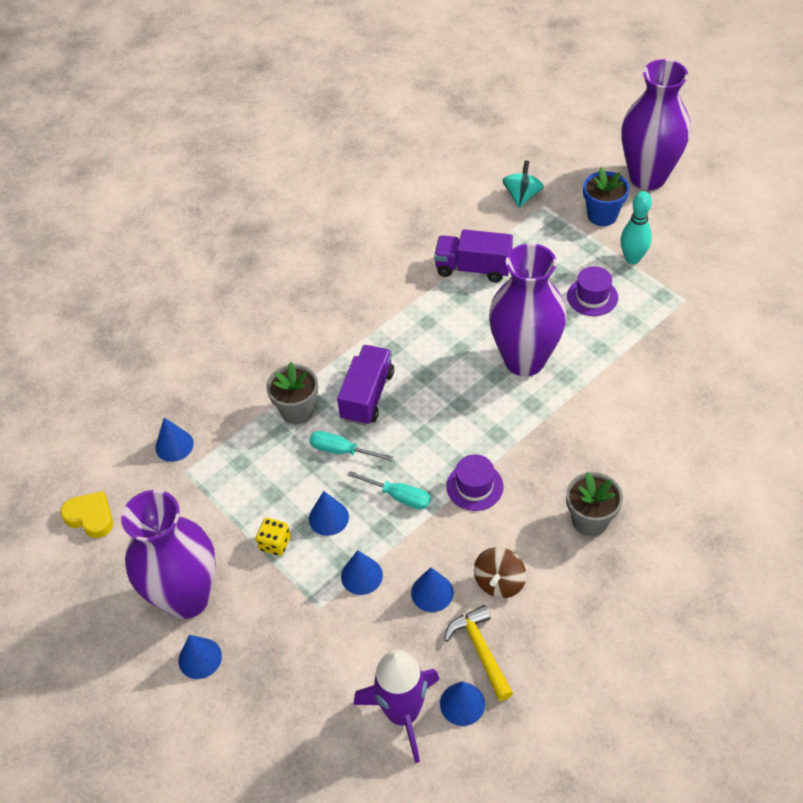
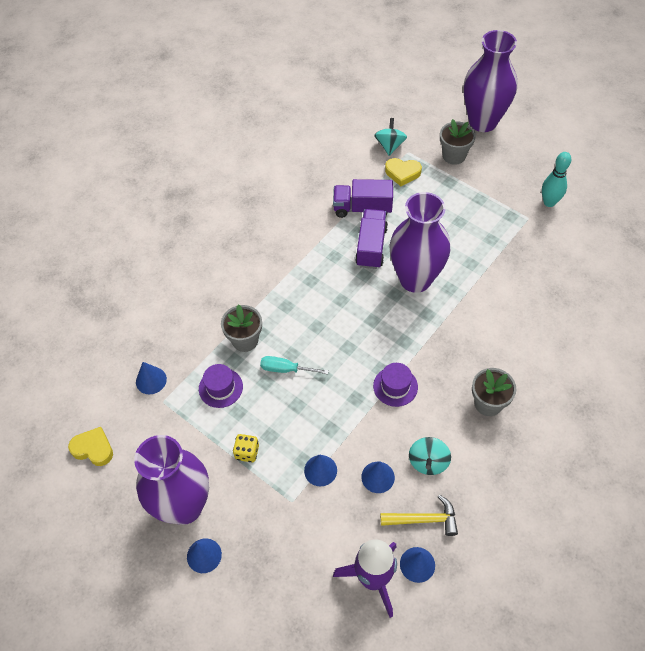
camera: 10 degrees left, 5 degrees up
blue cone [309,491,349,536] -> none
purple truck [337,345,394,426] -> purple truck moved to [355,209,388,269]
turquoise screwdriver [347,471,431,509] -> none
yellow hammer [444,605,513,701] -> yellow hammer turned 120 degrees clockwise [380,495,458,536]
brown spinning top [474,547,526,598] -> turquoise spinning top [409,437,451,475]
purple hat [567,266,618,316] -> purple hat moved to [199,364,243,408]
blue flower pot [583,167,630,226] -> grey flower pot [440,119,476,165]
turquoise bowling pin [620,191,652,264] -> turquoise bowling pin moved to [542,152,571,207]
none -> yellow heart [385,158,422,186]

